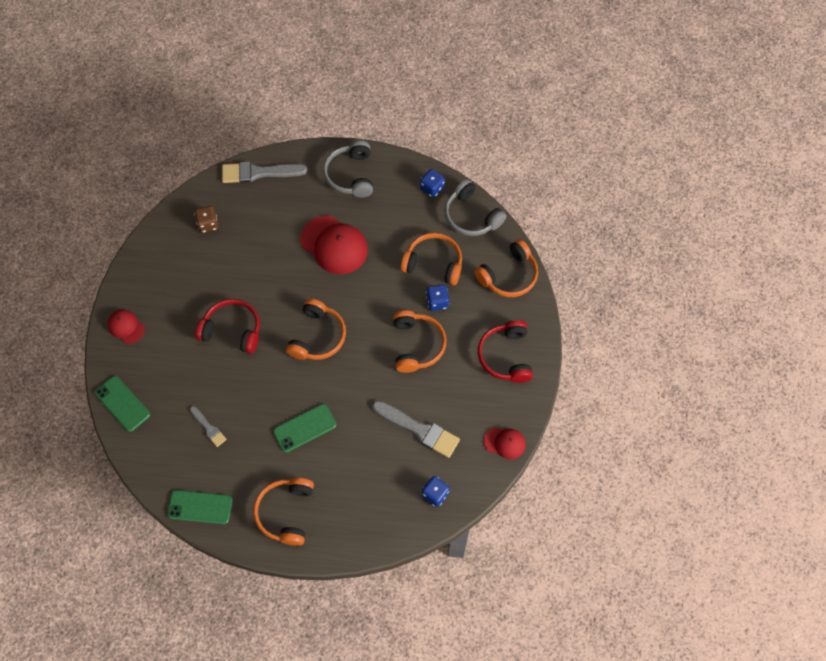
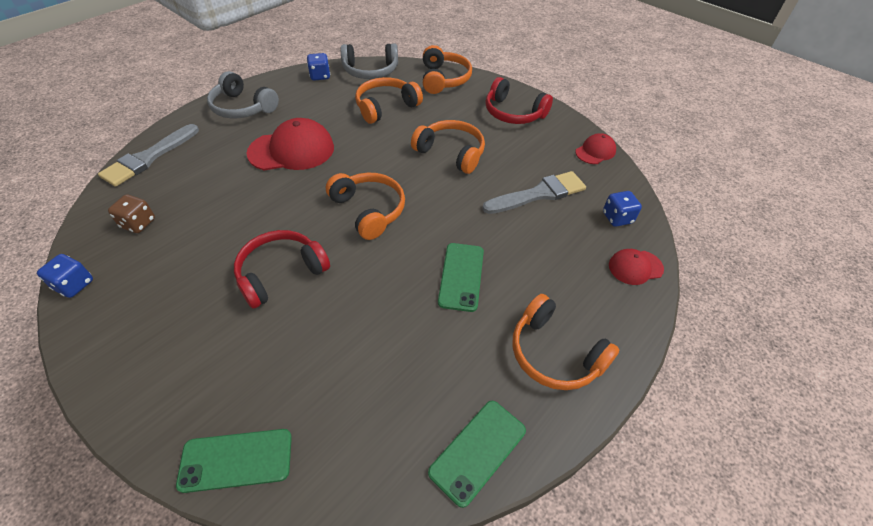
camera: 55 degrees left, 15 degrees down
red cap [107,310,145,344] -> red cap moved to [609,249,664,285]
grey brush [190,406,227,447] -> none
blue dice [426,284,449,311] -> blue dice moved to [37,254,93,298]

